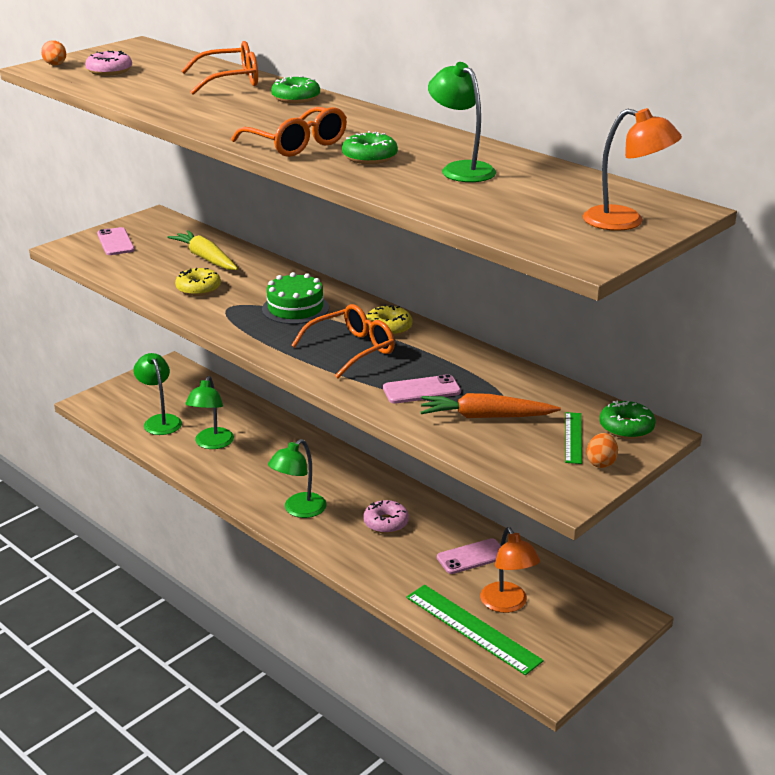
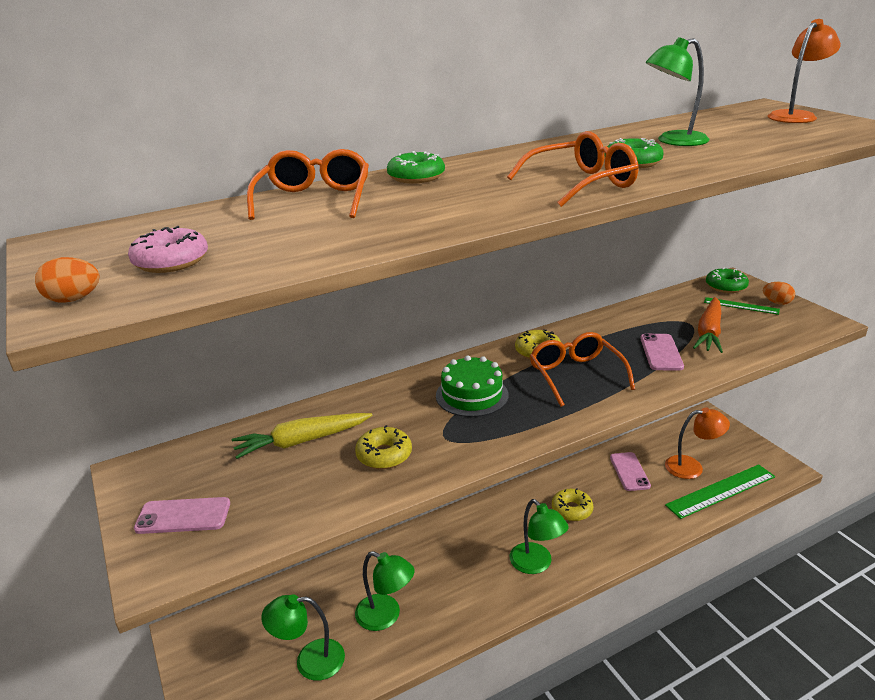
camera: 70 degrees left, 0 degrees up
pink donut [363,500,409,534] -> yellow donut [552,488,593,521]

